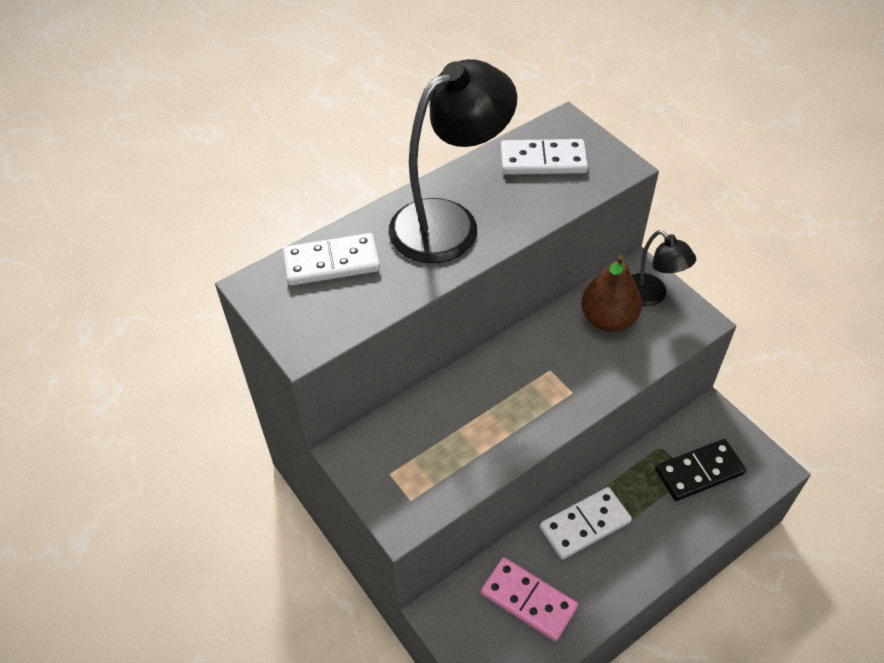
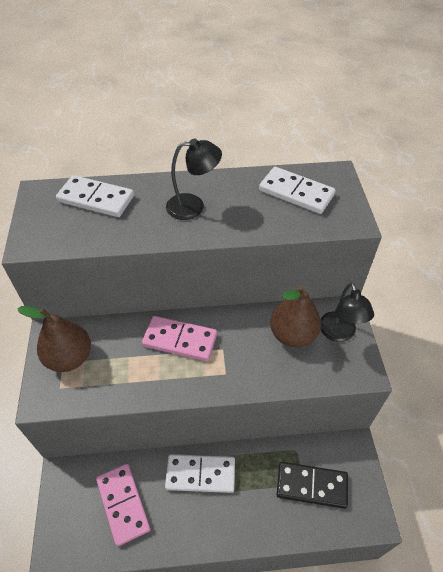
camera: 30 degrees right, 0 degrees up
black lamp [389,59,517,263] -> black lamp [166,138,222,220], size x0.54
none -> brown pear [17,306,91,372]
none -> pink domino [142,316,217,361]

